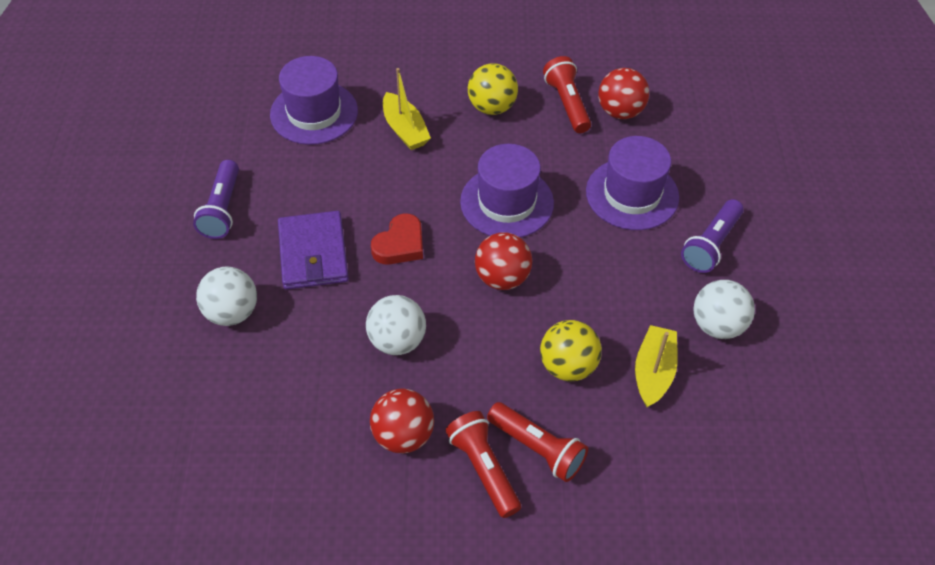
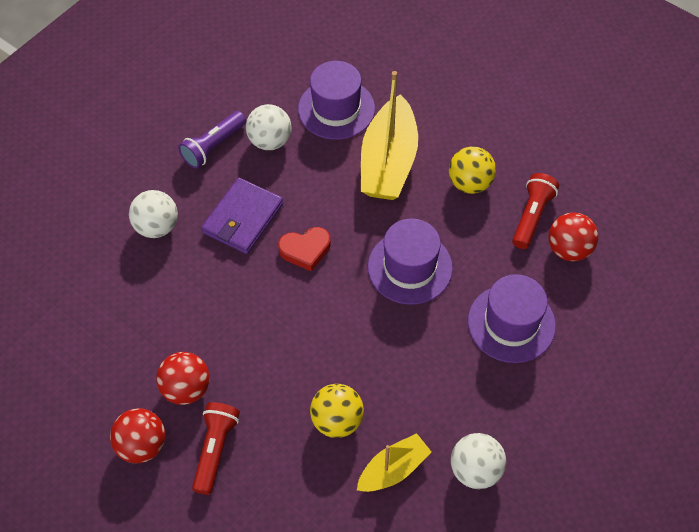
camera: 40 degrees right, 5 degrees up
white ball [366,295,426,355] -> white ball moved to [246,104,292,150]
yellow boat [383,68,431,150] -> yellow boat [361,71,418,200], size x1.77
red ball [475,232,532,290] -> red ball moved to [110,408,165,463]
red flashlight [487,402,588,482] -> none
purple flashlight [681,199,744,273] -> none

